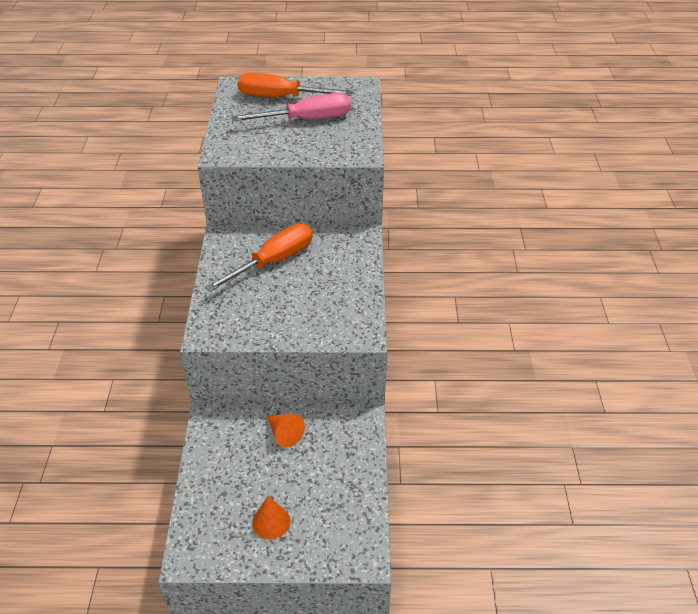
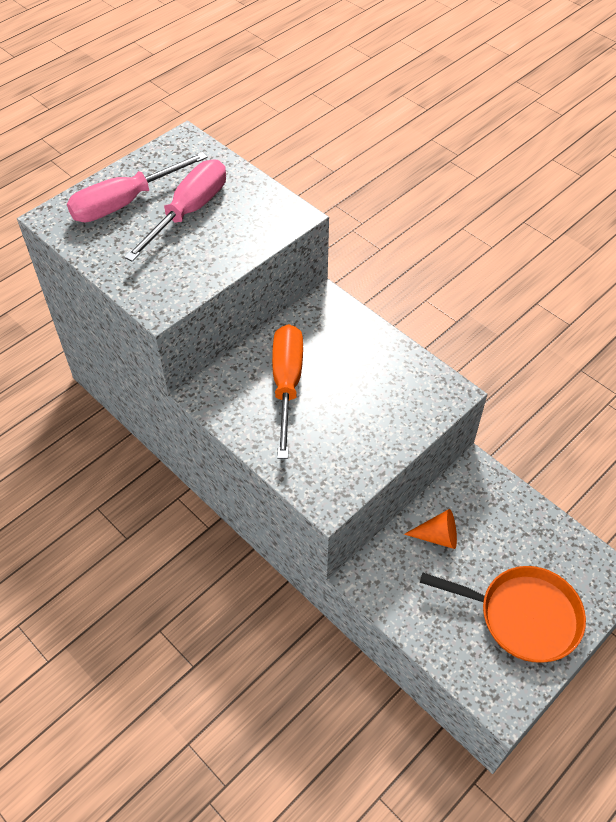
camera: 45 degrees left, 10 degrees up
orange screwdriver [237,72,353,97] -> pink screwdriver [67,152,208,222]
orange cone [252,496,291,539] -> orange pan [420,566,586,663]

